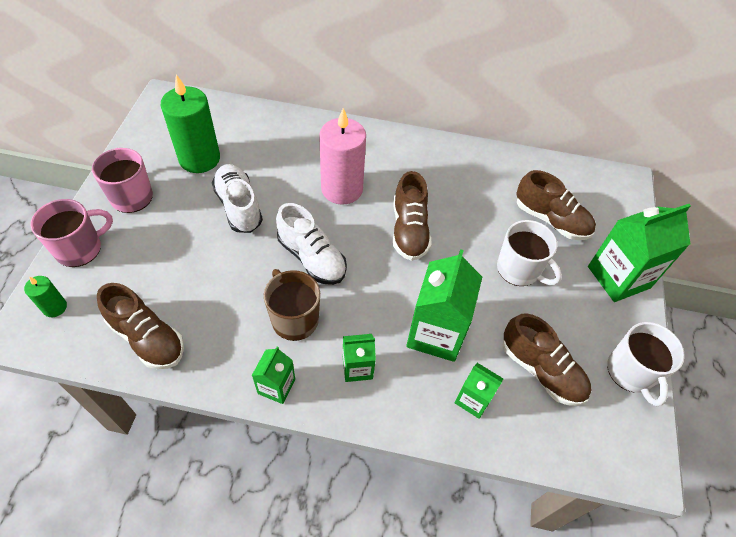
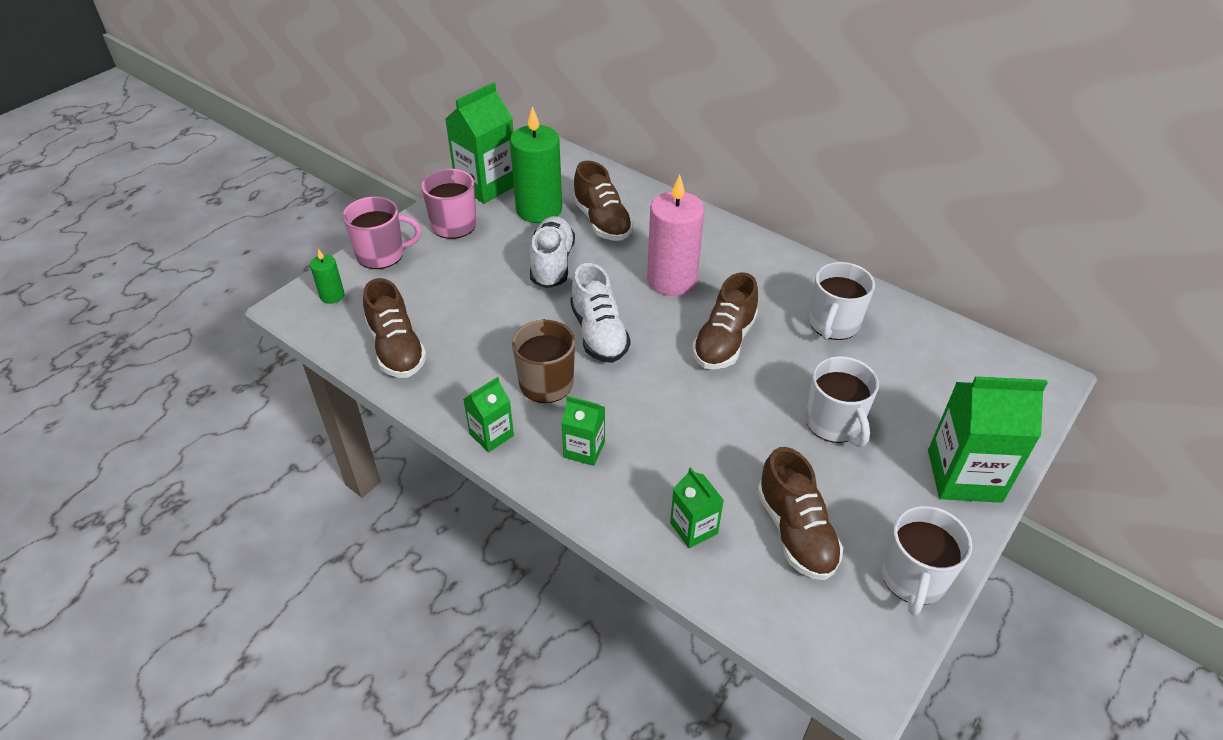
camera: 30 degrees right, 10 degrees down
green carton [406,249,482,362] -> green carton moved to [445,82,514,204]
brown shoe [516,170,596,240] -> brown shoe moved to [573,160,633,241]
none -> white mug [809,262,875,340]

